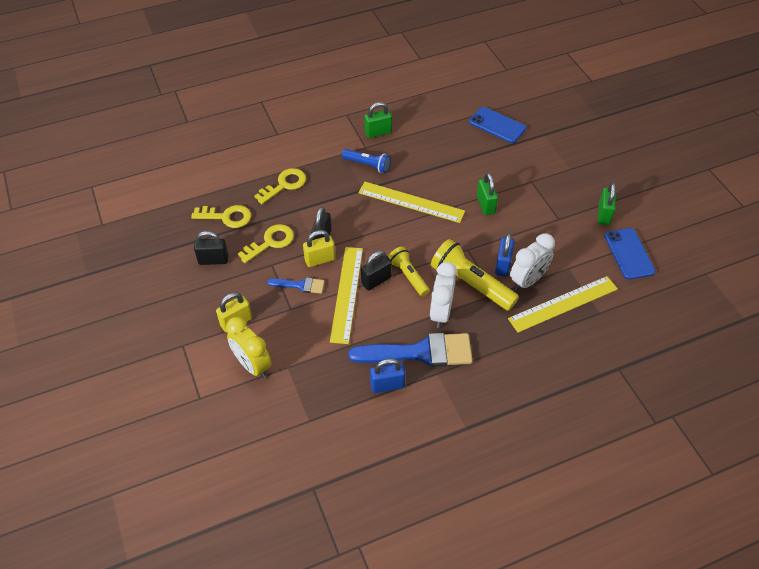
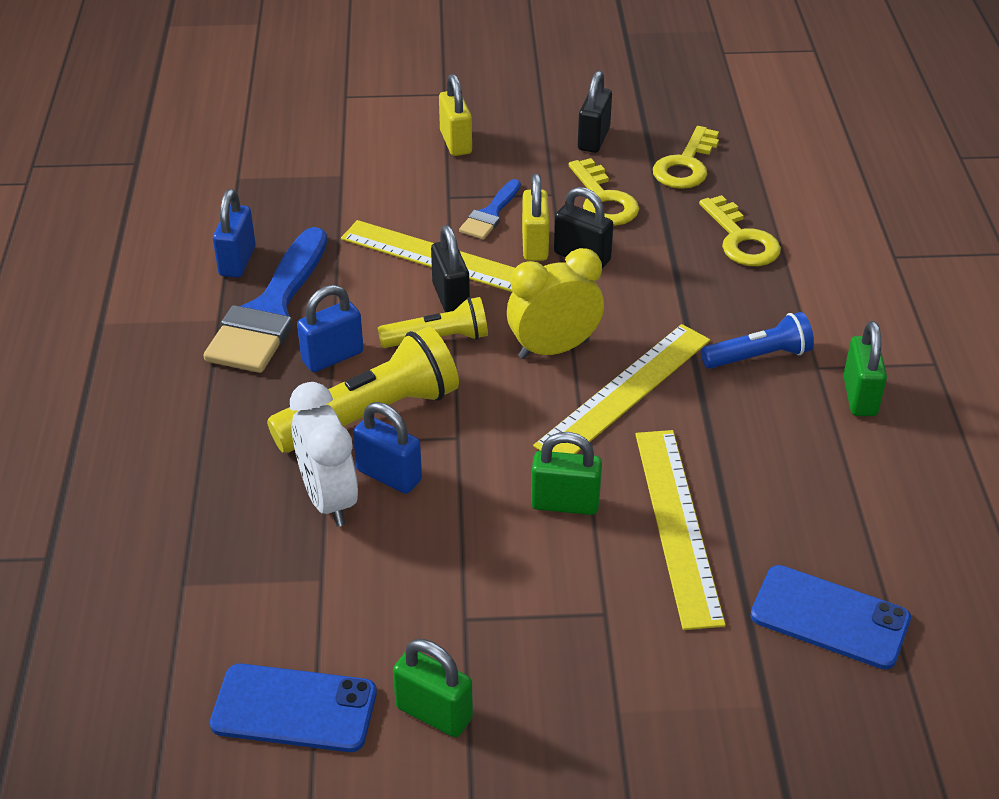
camera: 110 degrees right, 10 degrees down
yellow clock [226,317,272,378] -> yellow clock moved to [507,248,604,359]
blue flashlight [342,149,391,173] -> blue flashlight turned 150 degrees counterclockwise [701,312,814,369]
white clock [430,262,457,328] -> blue padlock [297,285,363,372]
blue phone [469,107,526,143] -> blue phone turned 60 degrees clockwise [750,565,911,670]
yellow ruler [508,276,618,333] -> yellow ruler moved to [635,430,726,630]

